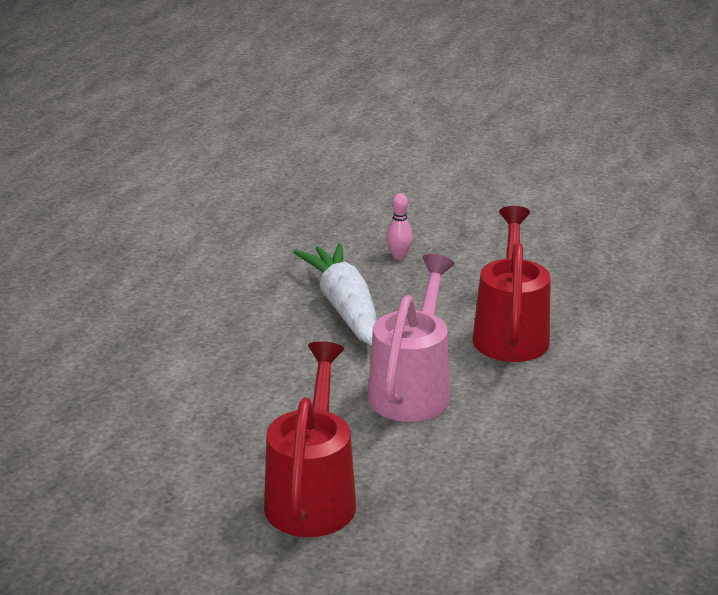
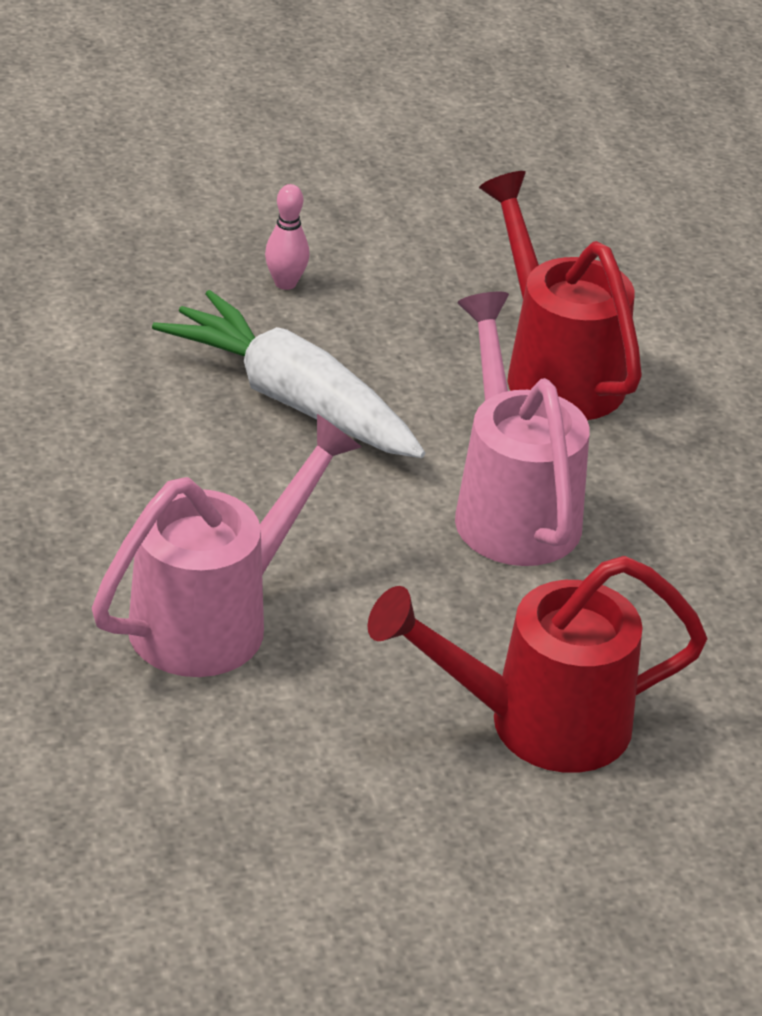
camera: 35 degrees left, 10 degrees up
red watering can [264,341,356,537] -> red watering can turned 75 degrees counterclockwise [368,556,708,773]
none -> pink watering can [92,414,362,677]

